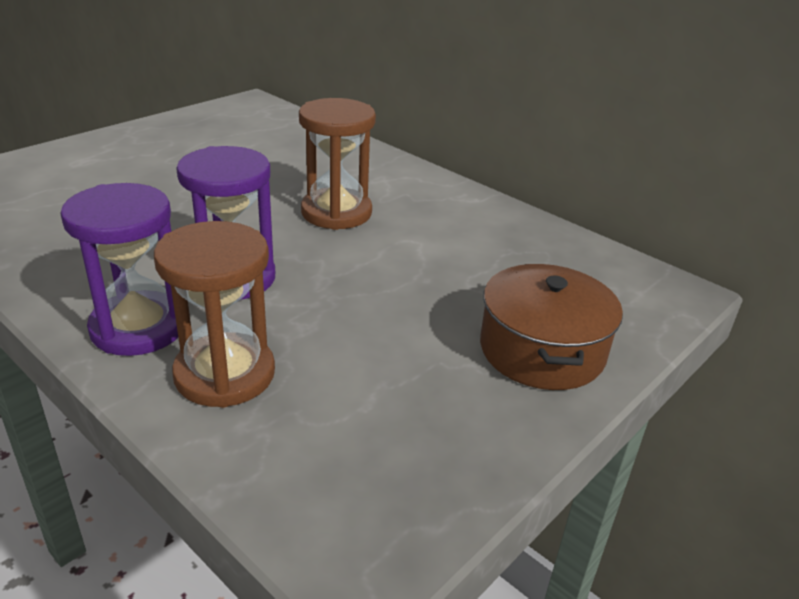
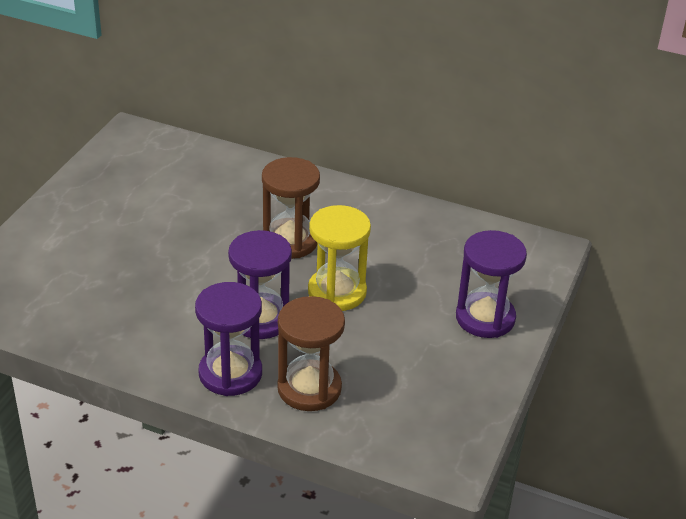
camera: 20 degrees left, 5 degrees up
brown pot [480,264,623,390] -> purple hourglass [456,230,527,338]
none -> yellow hourglass [308,205,371,311]

